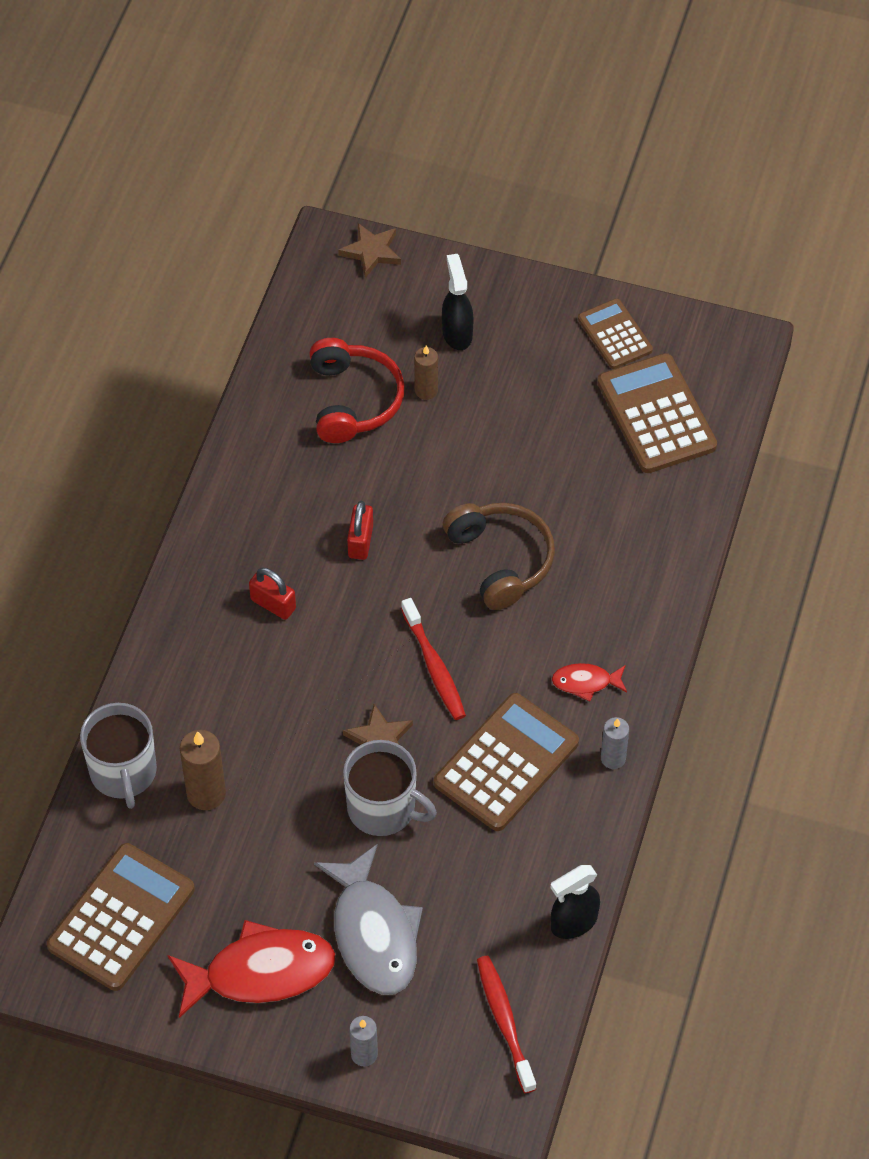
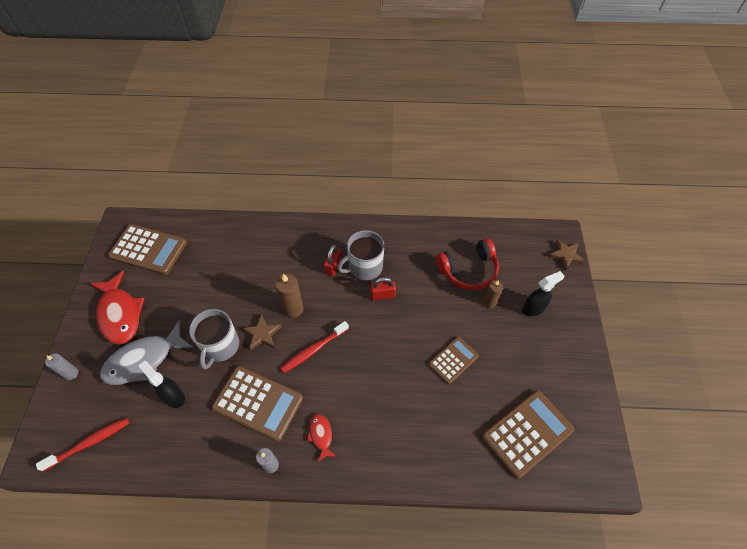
camera: 75 degrees right, 0 degrees up
grey mug [80,703,157,809] -> grey mug moved to [337,230,384,280]
brown candle [180,730,226,810] -> brown candle moved to [275,274,304,318]
brown headphones [443,503,555,610] -> none
black spray bottle [551,865,600,939] -> black spray bottle moved to [138,361,185,408]
brown calculator [578,298,653,369] -> brown calculator moved to [428,337,479,384]

